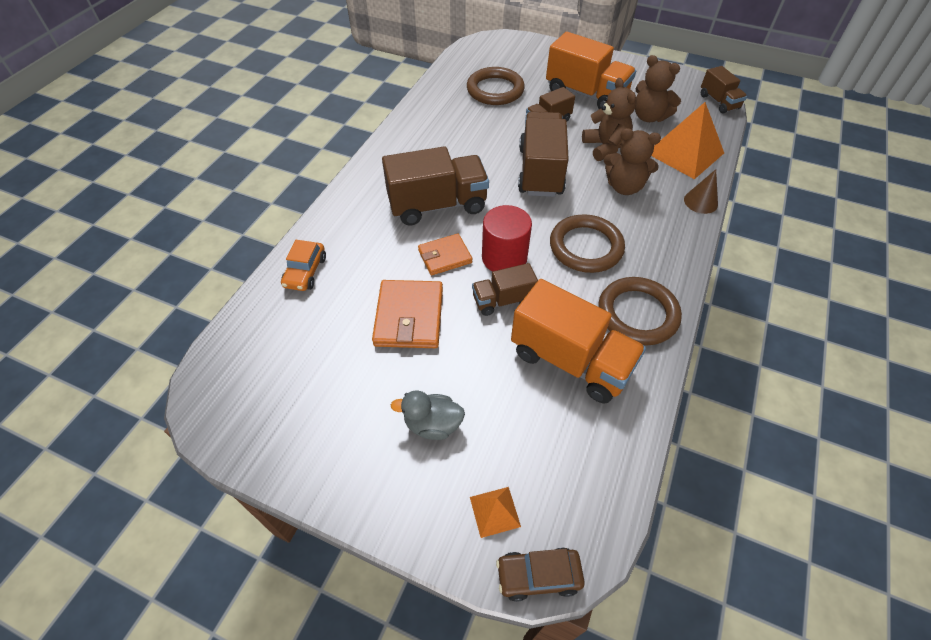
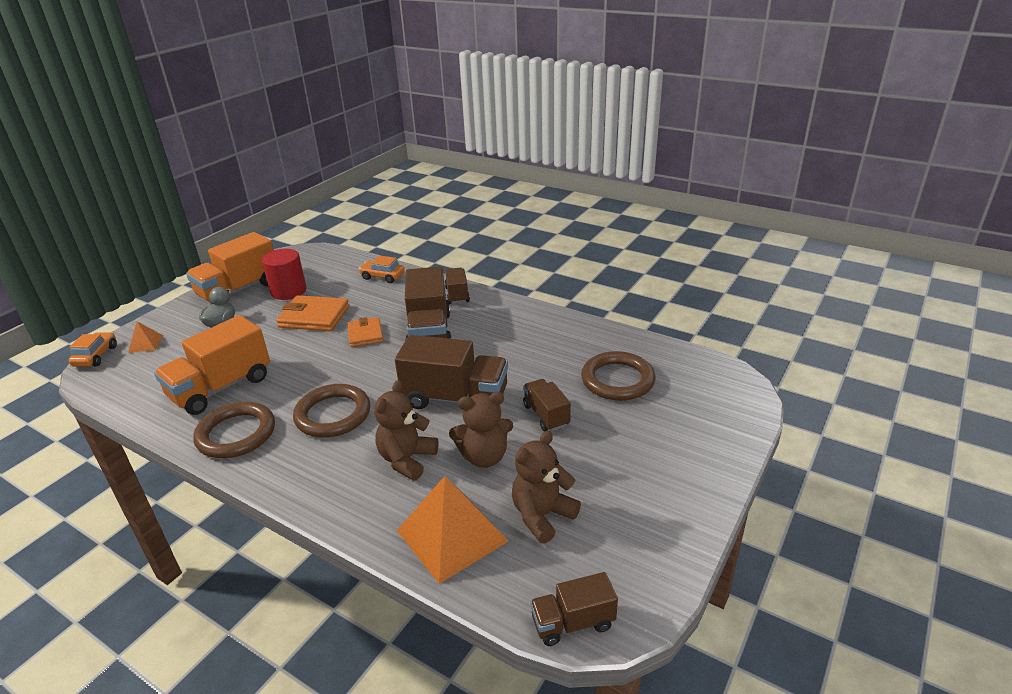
camera: 100 degrees right, 20 degrees down
brown truck [472,263,538,316] -> brown truck moved to [444,268,470,304]
red cylinder [482,205,532,272] -> red cylinder moved to [262,249,307,300]
brown car [496,548,585,602] -> orange car [69,332,117,367]
orange truck [546,32,636,109] -> orange truck moved to [186,232,274,304]
brown cone [684,169,718,214] -> none

